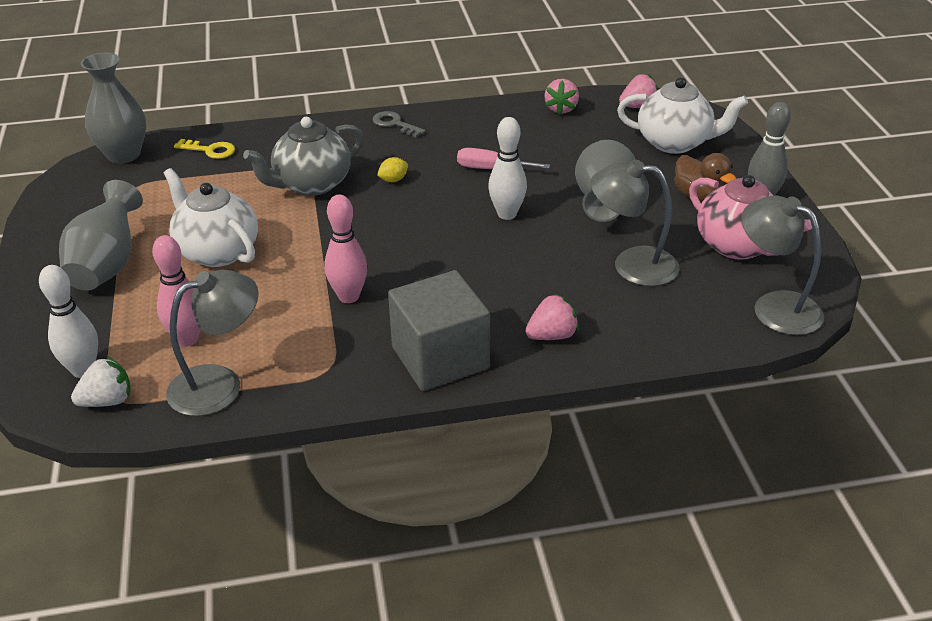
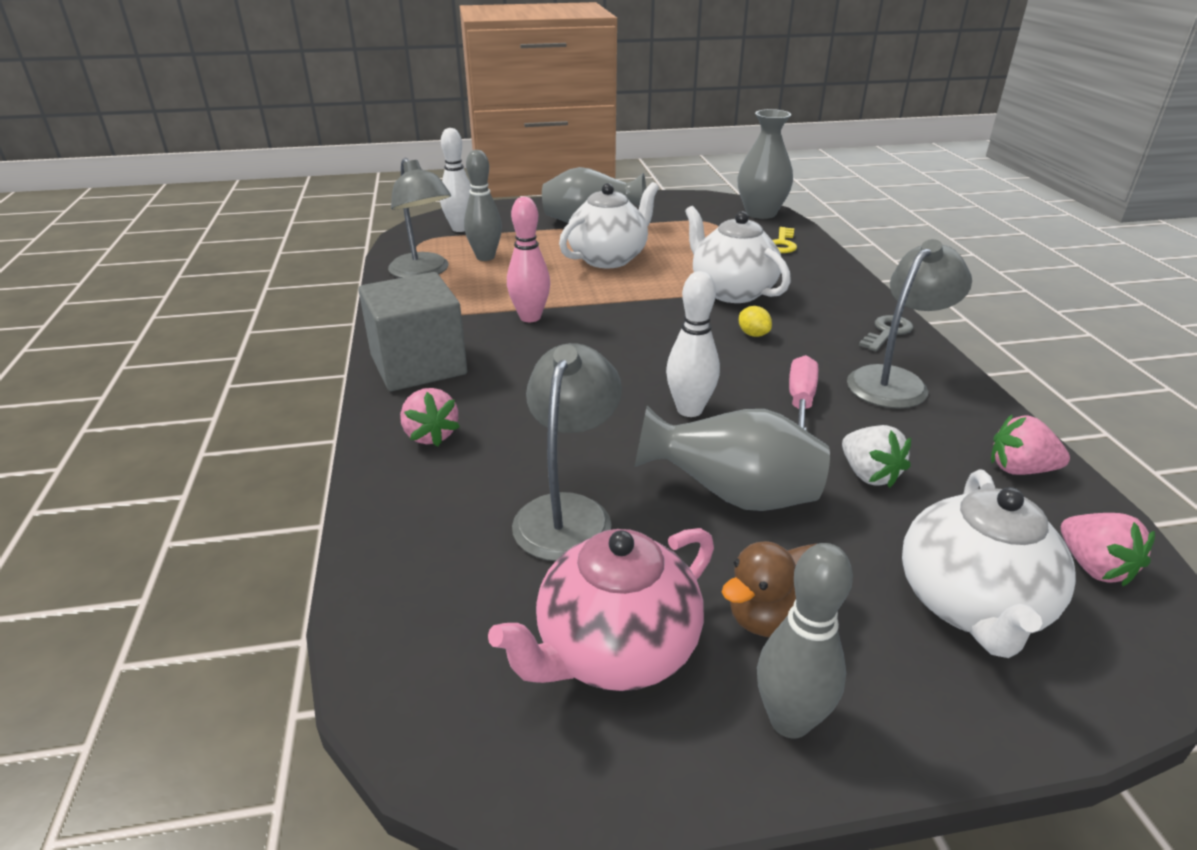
camera: 90 degrees right, 5 degrees down
white strawberry [71,356,131,407] -> white strawberry moved to [842,425,911,488]
pink bowling pin [152,235,200,347] -> grey bowling pin [464,150,502,261]
grey teapot [243,117,364,196] -> white teapot [685,206,791,303]
grey lamp [742,195,824,335] -> grey lamp moved to [847,239,972,409]

